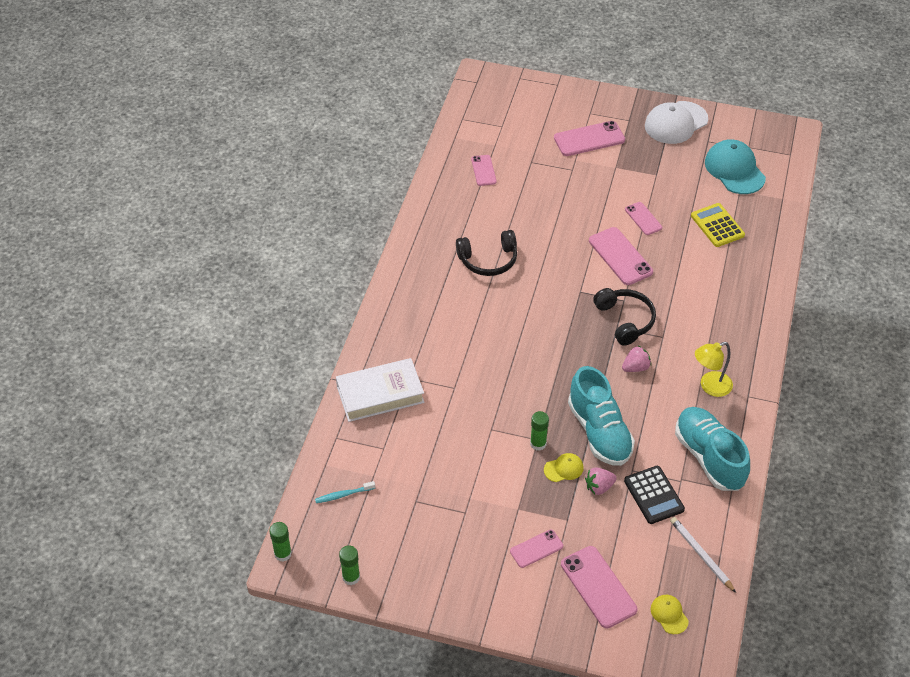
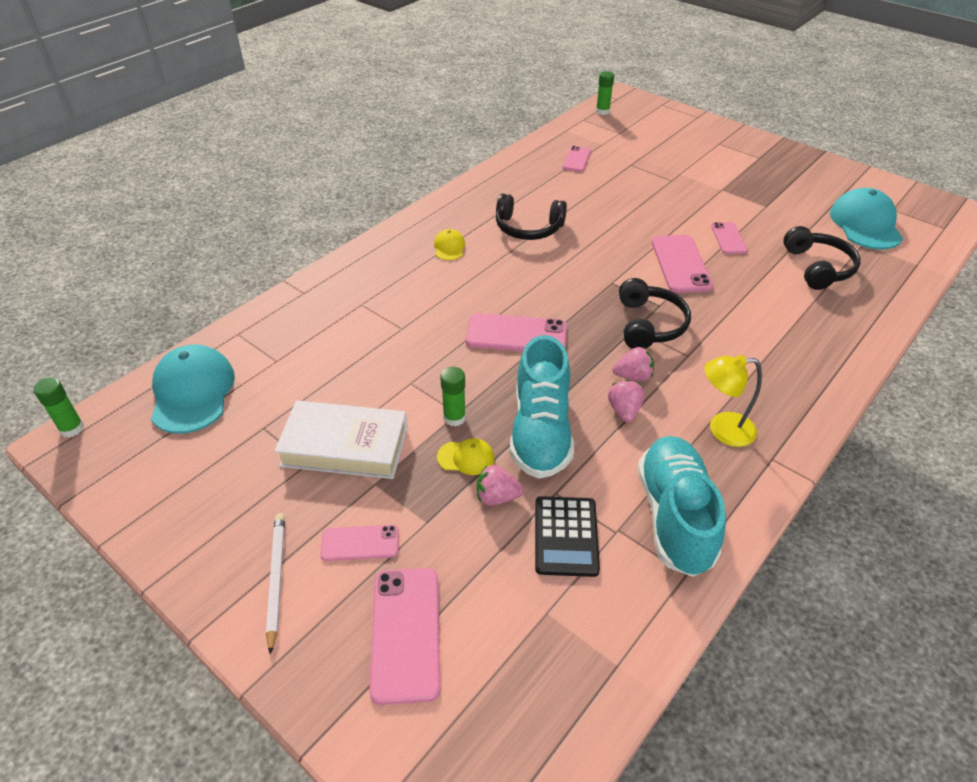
camera: 25 degrees right, 5 degrees down
turquoise toothbrush [315,481,375,503] -> turquoise cap [151,344,235,434]
white book [336,358,424,422] -> white book moved to [275,401,408,479]
green glue stick [339,546,360,585] -> green glue stick moved to [596,71,614,115]
pink phone [554,121,625,156] -> pink phone moved to [465,313,567,351]
white cap [645,101,708,144] -> none
yellow cap [651,595,689,634] -> yellow cap moved to [434,229,465,260]
white pencil [670,517,736,593] -> white pencil moved to [266,513,285,655]
yellow calculator [691,203,745,247] -> black headphones [783,226,860,290]
none -> pink strawberry [608,380,645,422]

